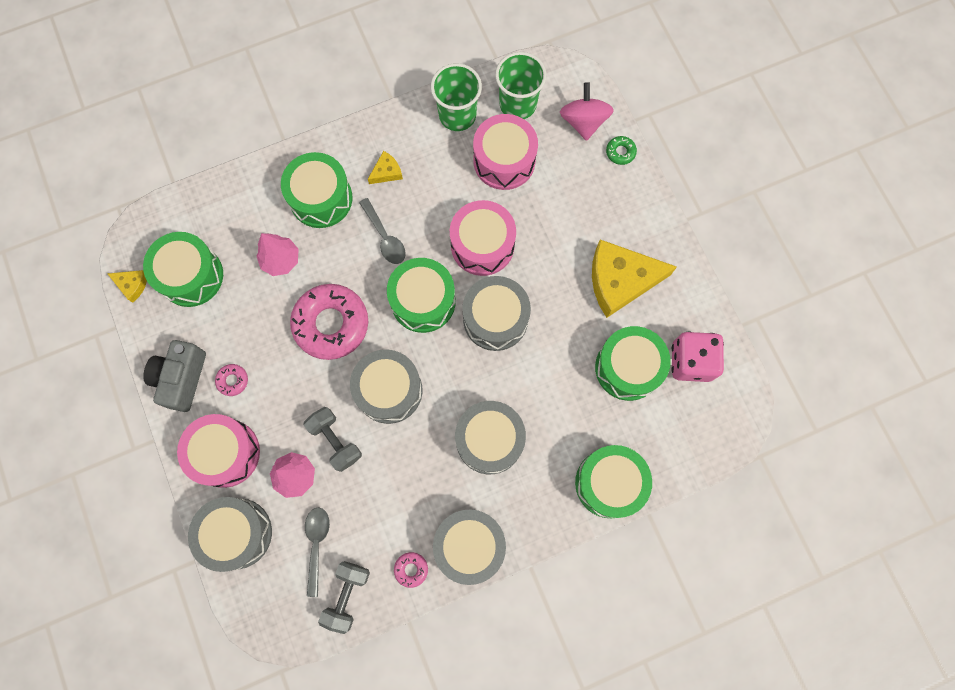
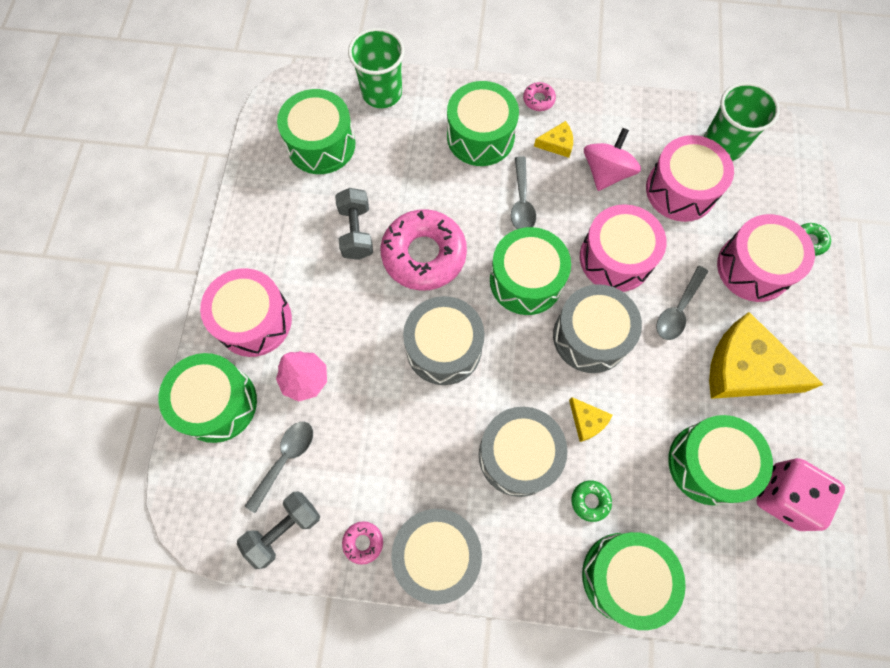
camera: 30 degrees right, 5 degrees down
yellow cheese [107,270,147,303] -> yellow cheese moved to [569,397,613,442]
grey camera [143,340,206,412] -> none
grey drum [188,497,272,572] -> green drum [158,353,257,443]
pink donut [215,364,248,396] -> pink donut moved to [523,82,556,111]
pink tree [257,233,299,276] -> none
grey dumbbell [304,407,362,472] -> grey dumbbell moved to [335,188,373,260]
green cup [431,63,482,131] -> green cup moved to [348,28,405,108]
pink spinning top [560,82,614,141] -> pink spinning top moved to [584,128,641,191]
none -> green donut [571,481,612,522]
none -> grey spoon [656,266,708,340]
none -> pink drum [717,214,815,302]

